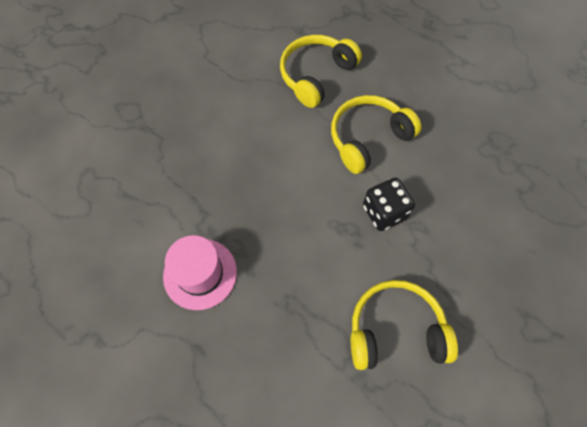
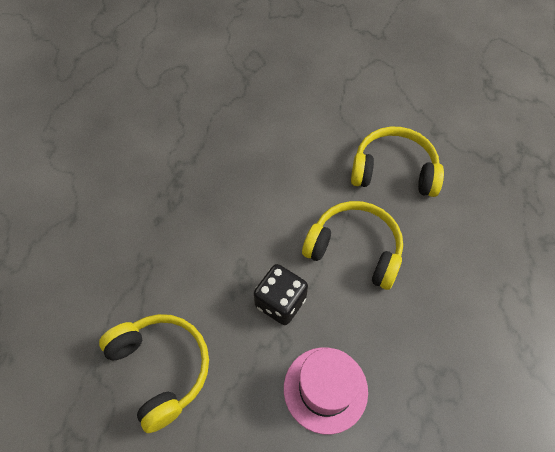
camera: 60 degrees right, 5 degrees down
pink hat [163,235,237,310] -> pink hat moved to [284,347,368,435]

